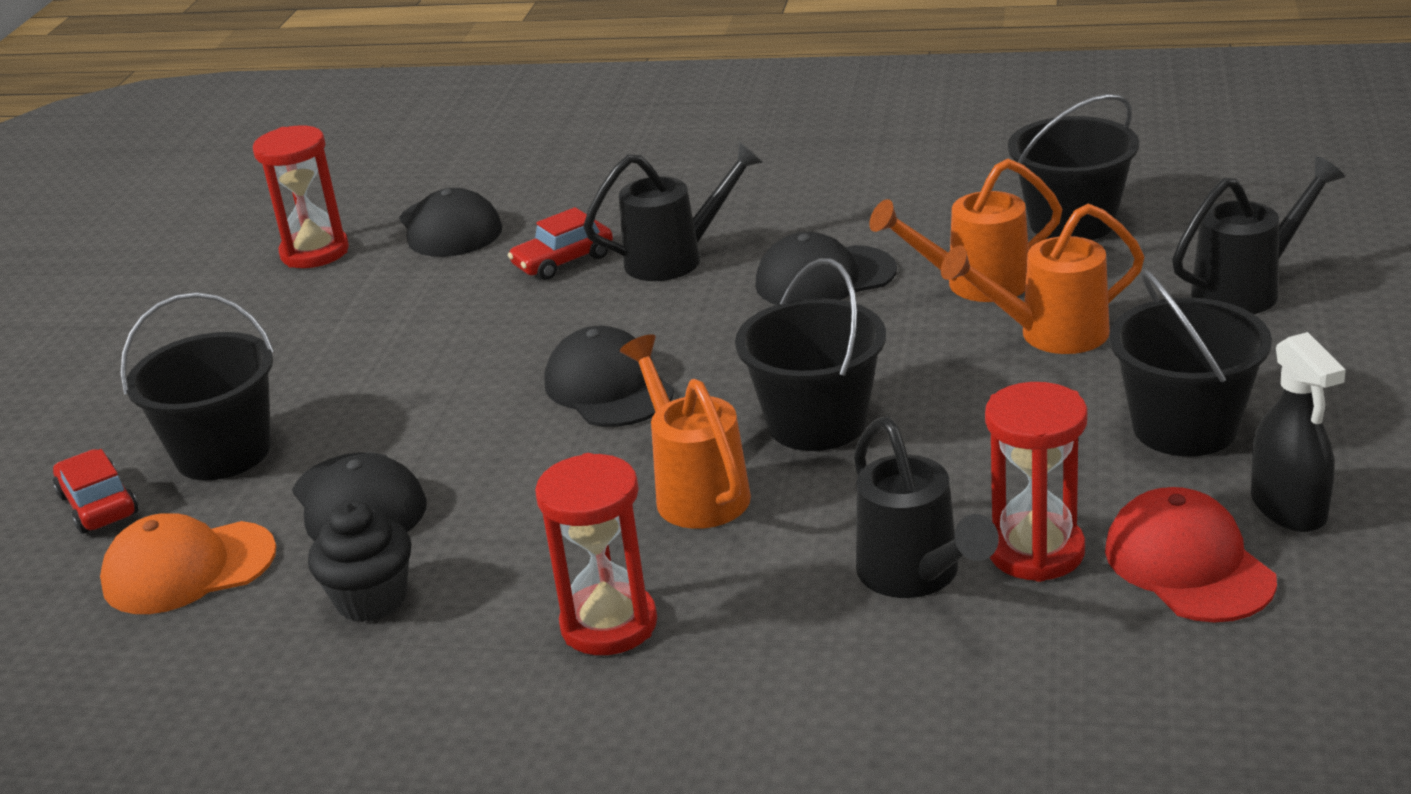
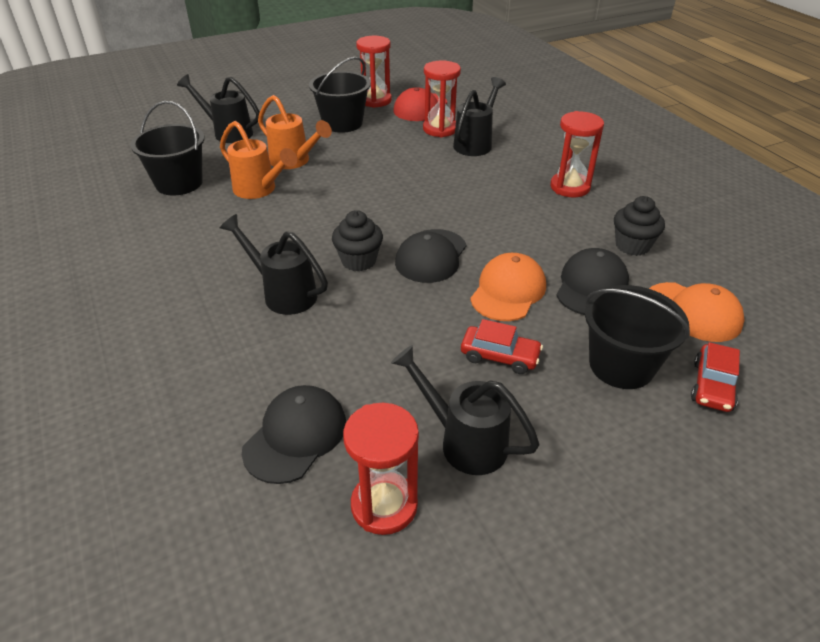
camera: 130 degrees left, 10 degrees up
red car [508,207,613,280] -> red car moved to [461,319,543,374]
orange watering can [620,334,751,529] -> none
black bucket [735,258,886,451] -> none
black cap [755,232,897,305] -> none
black spray bottle [1251,332,1346,532] -> red hourglass [356,36,392,108]
none -> black cupcake [332,210,383,271]
none -> black watering can [391,345,540,475]
none -> orange cap [470,253,546,321]

